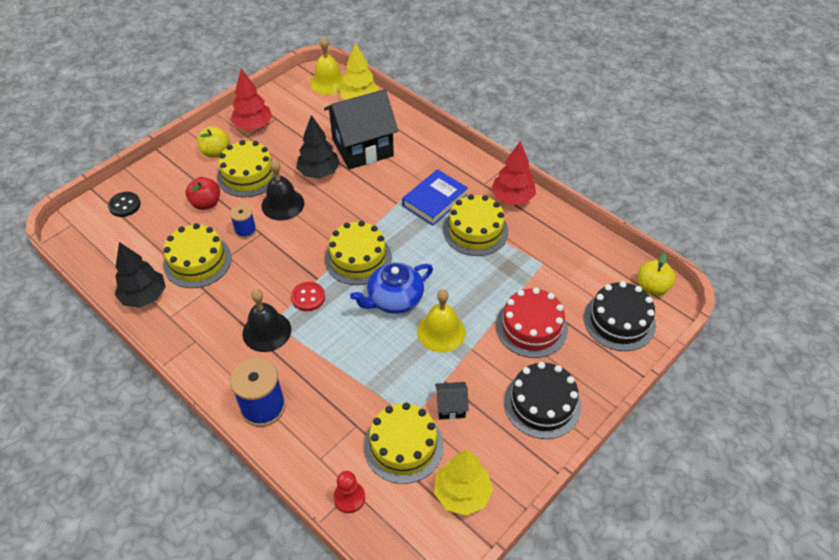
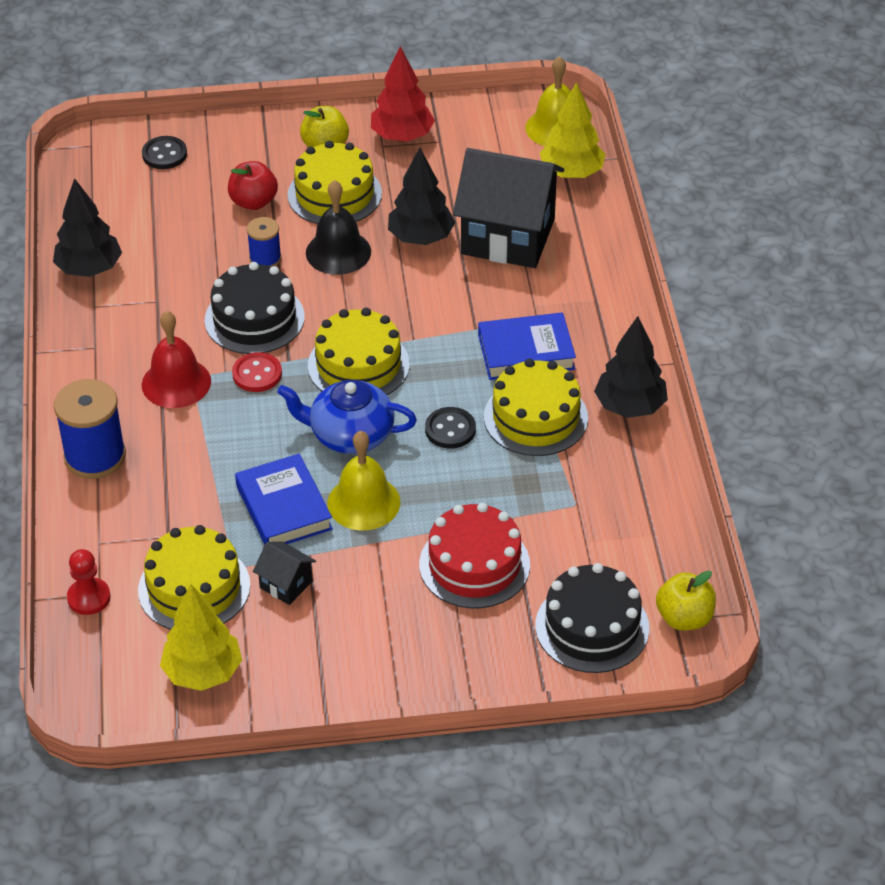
camera: 40 degrees right, 5 degrees down
yellow cake [163,223,232,288] -> none
black bell [242,289,291,352] -> red bell [142,311,211,408]
red tree [491,141,536,205] -> black tree [594,316,668,418]
black cake [504,362,581,439] -> black cake moved to [205,262,305,354]
none -> blue book [235,454,333,545]
none -> black button [425,407,476,449]

